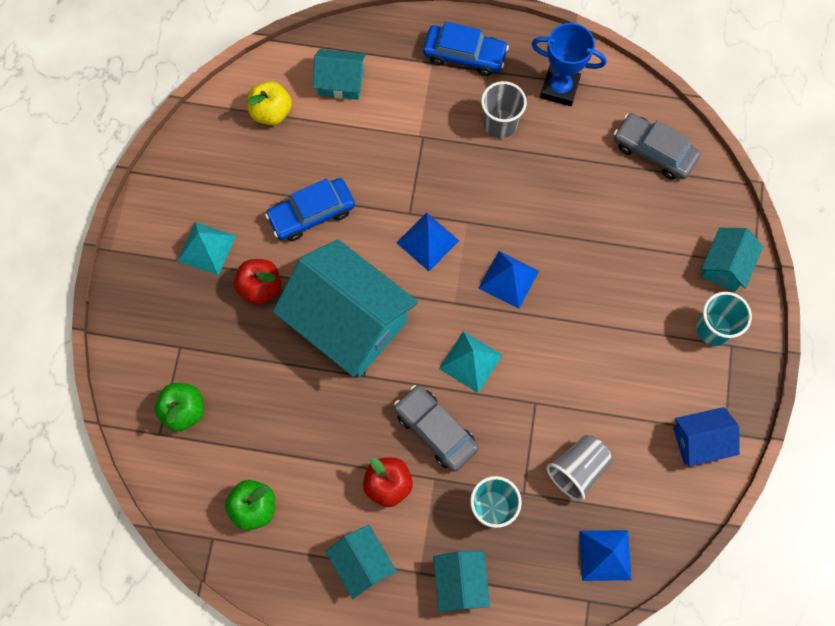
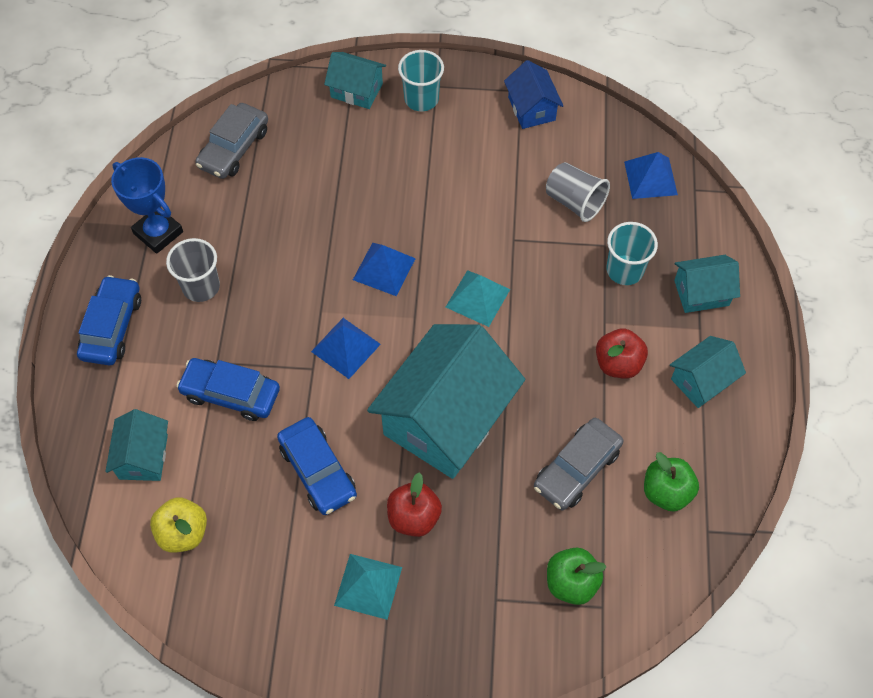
camera: 95 degrees left, 10 degrees down
grey car [394,385,479,472] -> grey car moved to [534,418,623,510]
blue trophy [531,23,606,106] -> blue trophy turned 60 degrees counterclockwise [111,157,183,254]
none -> blue car [176,358,280,421]

